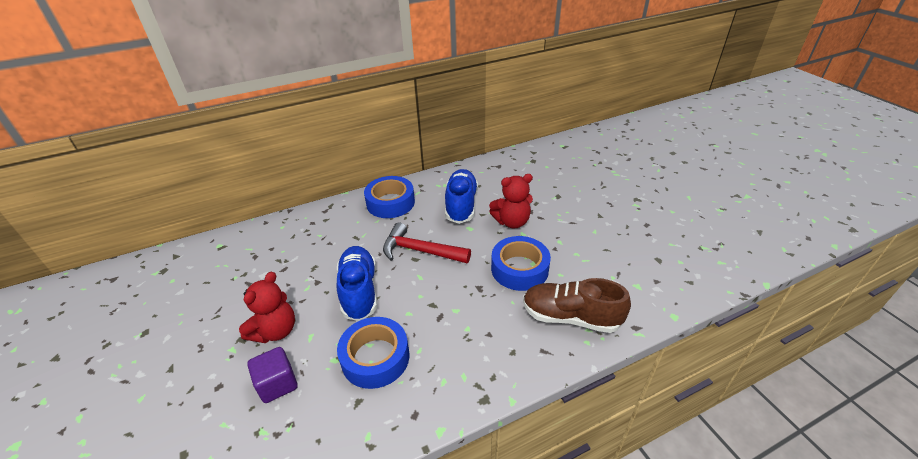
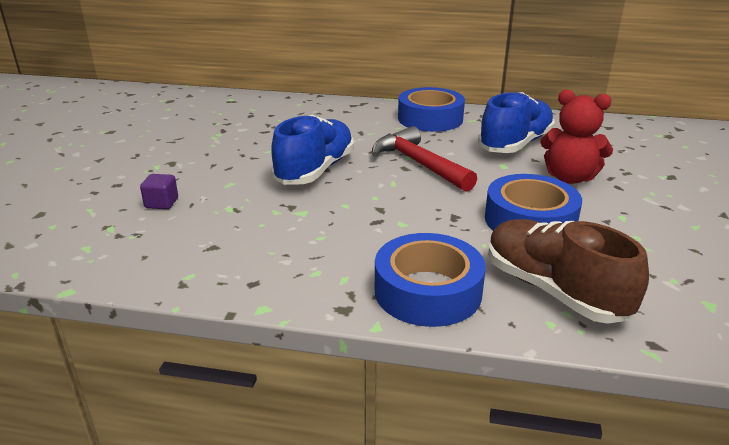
camera: 35 degrees right, 10 degrees down
red teddy bear [239,272,295,343] -> none
purple cube [247,347,297,403] -> purple cube [140,174,178,209], size x0.64
blue tape [337,317,409,389] -> blue tape moved to [375,233,486,327]

